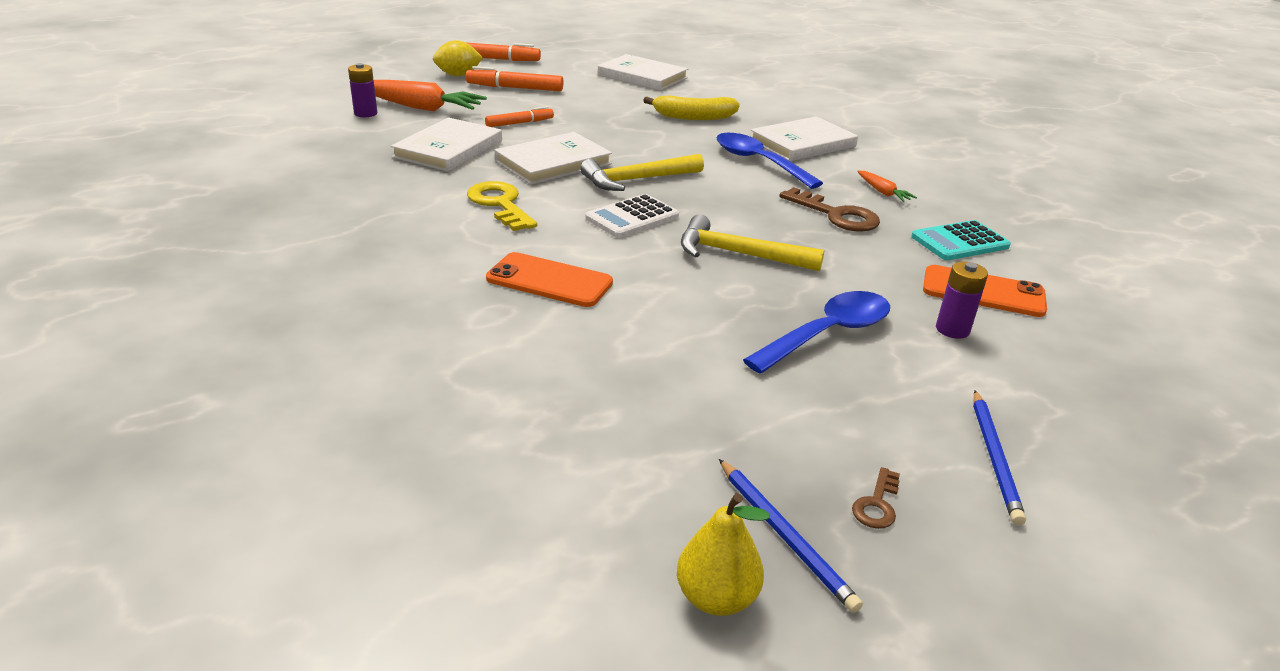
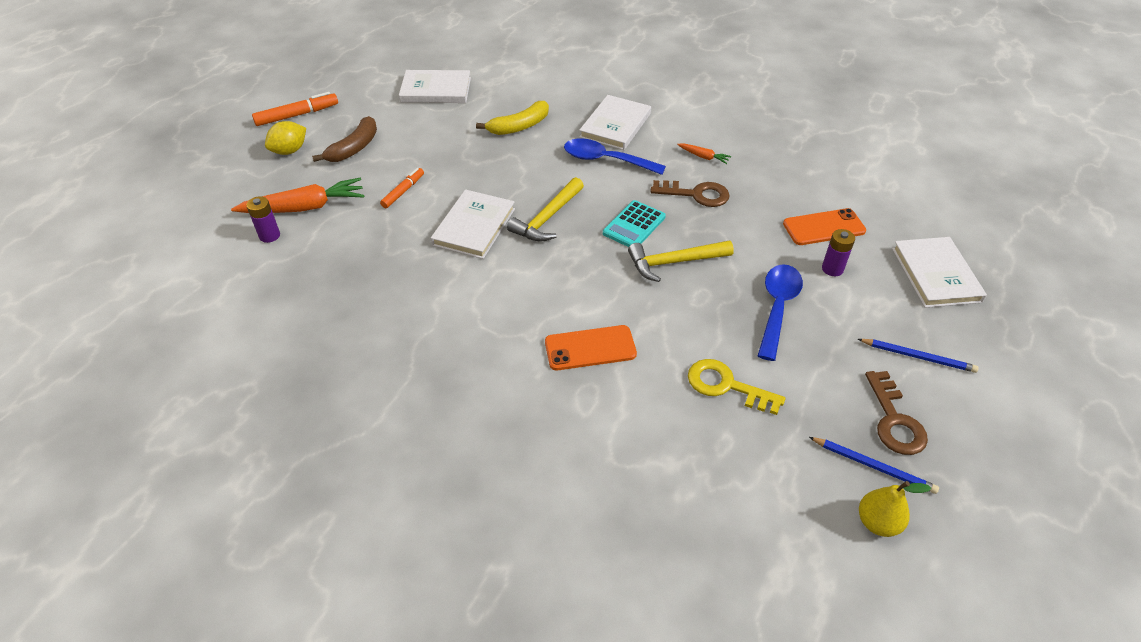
camera: 30 degrees left, 15 degrees up
white book [391,117,502,172] -> white book moved to [892,237,987,308]
orange marker [466,66,564,91] -> brown banana [312,116,377,162]
yellow key [467,181,537,231] -> yellow key moved to [688,359,785,415]
white calculator [585,194,679,238] -> none
brown key [852,467,900,529] -> brown key [865,371,928,455], size x1.97
turquoise calculator [911,220,1011,260] -> turquoise calculator moved to [603,200,666,247]
blue pencil [973,391,1026,525] -> blue pencil turned 45 degrees counterclockwise [858,339,979,373]

